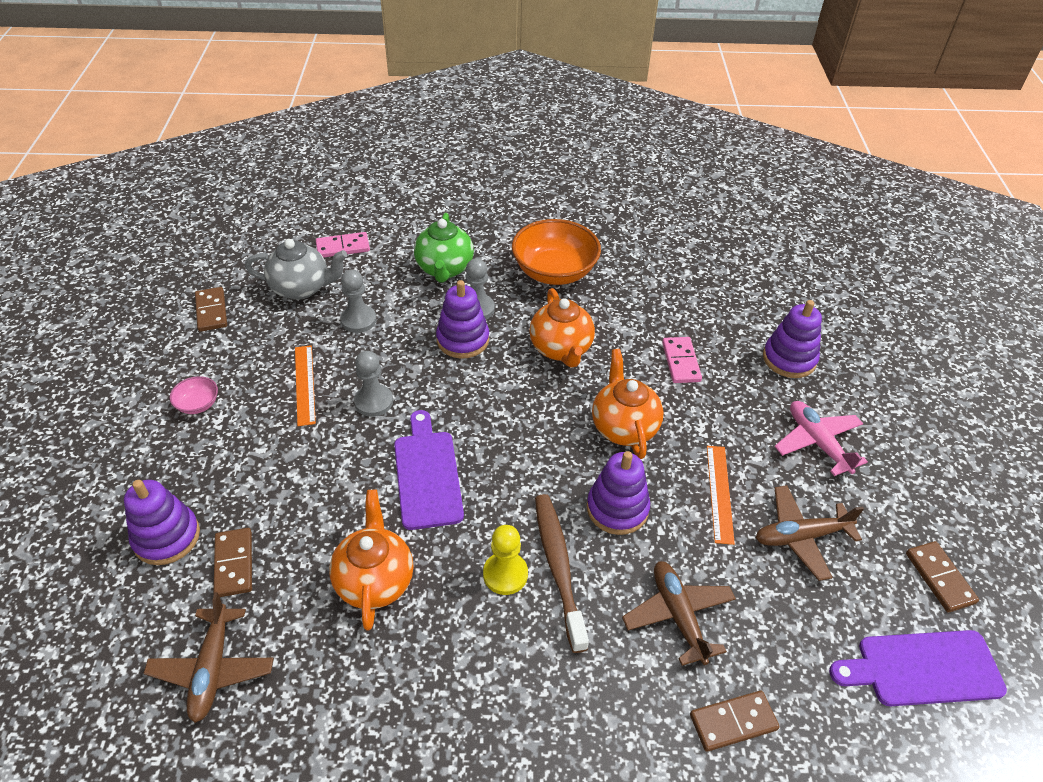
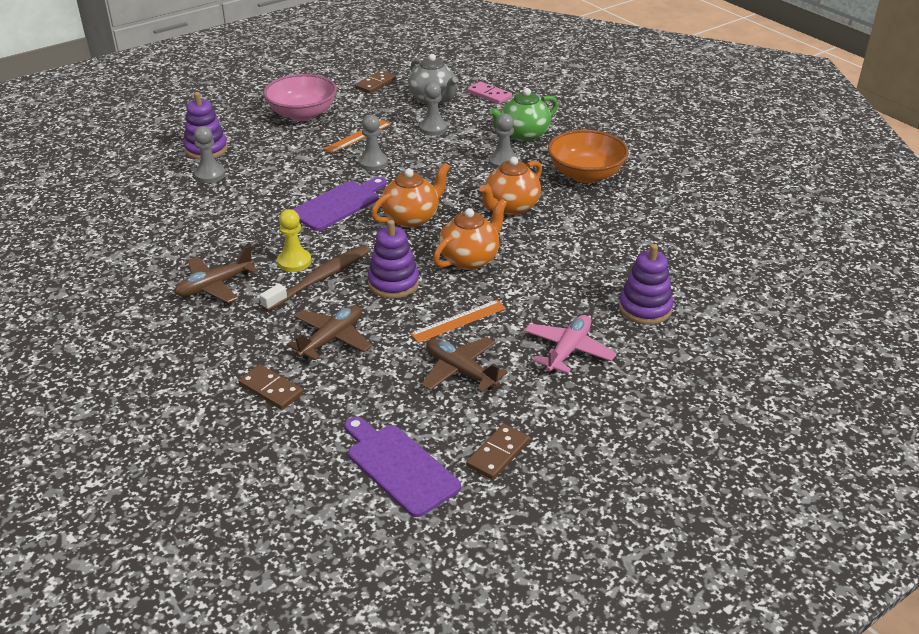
camera: 55 degrees right, 10 degrees down
brown plane [143,592,274,723] -> brown plane moved to [175,246,258,303]
pink bowl [170,376,218,414] -> pink bowl [263,74,337,121], size x2.22
brown domino [213,528,252,597] -> grey pawn [194,126,225,183]
orange teapot [329,490,414,631] -> orange teapot moved to [371,163,450,228]
purple stacking toy [436,280,489,359] -> none
pink domino [662,337,702,383] -> none

